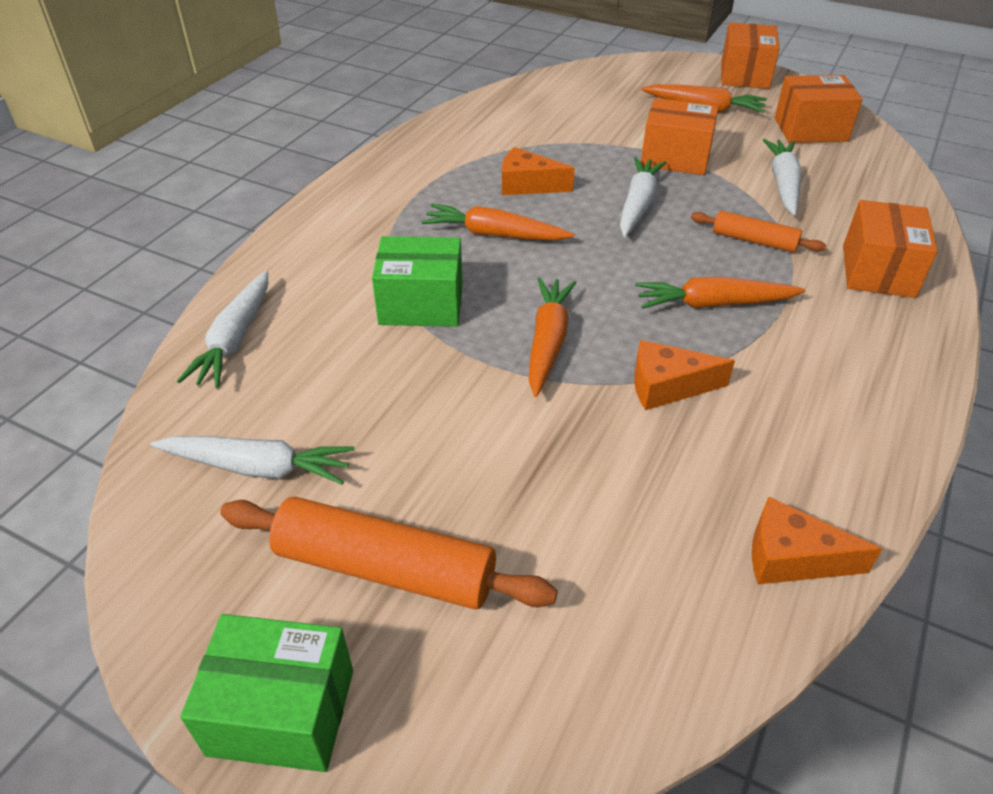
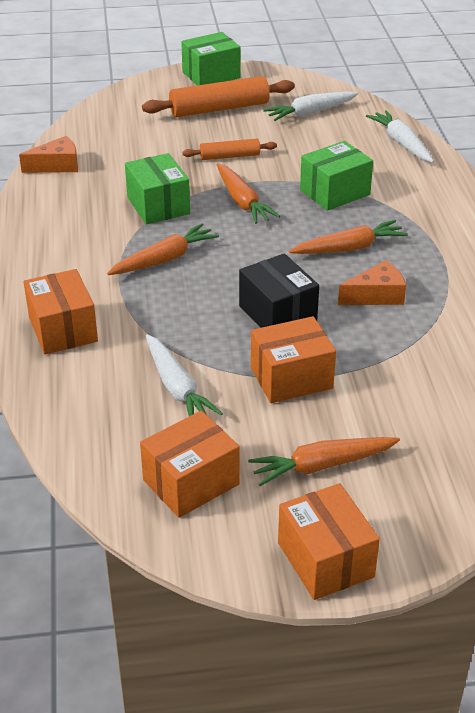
camera: 145 degrees right, 5 degrees down
white carrot [620,157,667,237] -> black box [239,253,319,328]
orange cheese [634,340,735,410] -> green box [125,153,190,225]
orange rolling pin [691,211,826,253] -> orange rolling pin moved to [182,139,277,160]

